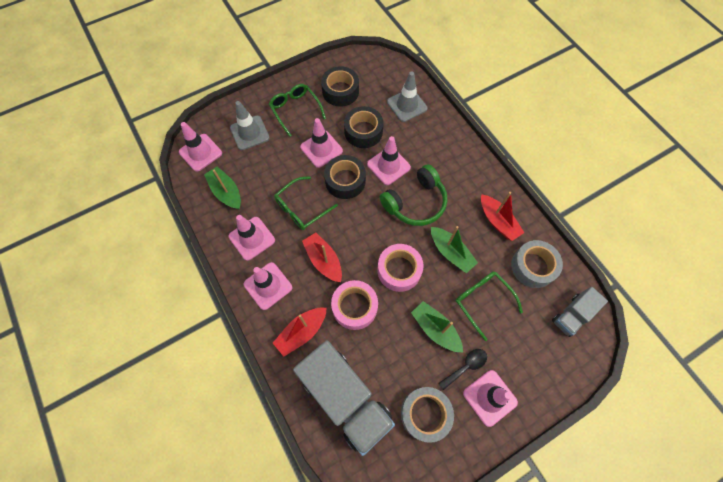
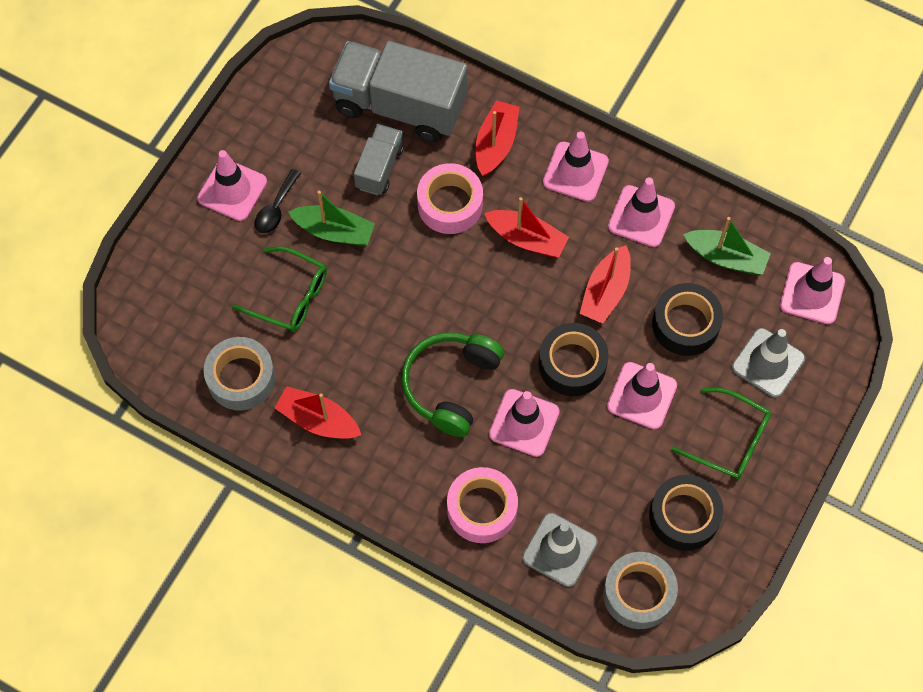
camera: 150 degrees right, 0 degrees up
green glasses [274,176,338,230] -> red boat [579,245,631,324]
black tape [344,106,383,148] -> black tape moved to [652,283,723,356]
pink tape [377,244,424,292] -> pink tape moved to [447,467,518,543]
grey tape [401,387,454,443] -> grey tape moved to [603,552,678,629]
green boat [431,226,478,273] -> none
grey truck [552,287,608,337] -> grey truck moved to [354,124,404,195]

